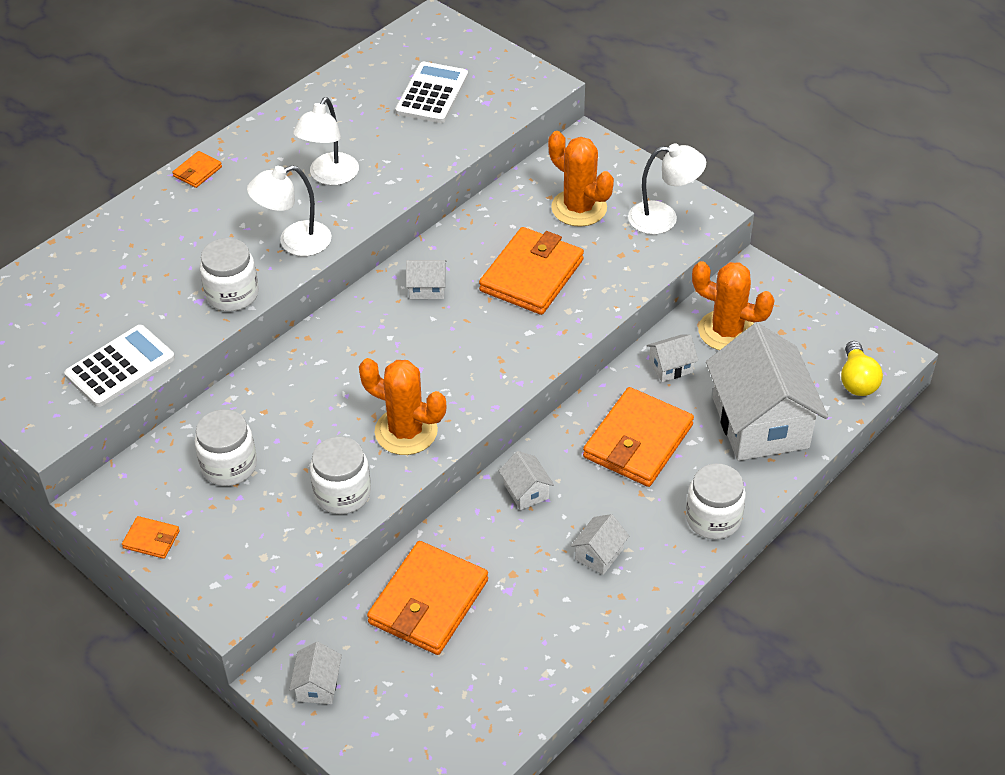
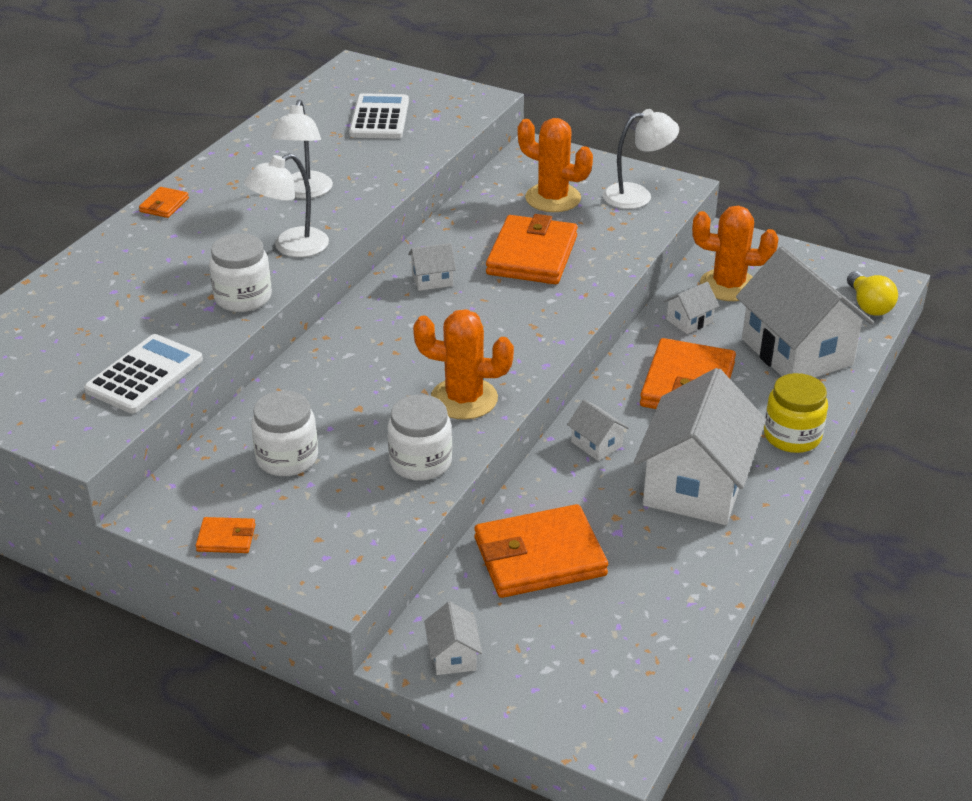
camera: 15 degrees left, 10 degrees down
orange wallet [367,541,488,655] -> orange wallet turned 60 degrees clockwise [474,504,608,598]
white house [571,514,629,575] -> white house [634,368,766,525], size x2.39
white jar [686,464,746,539] -> yellow jar [764,373,828,453]

